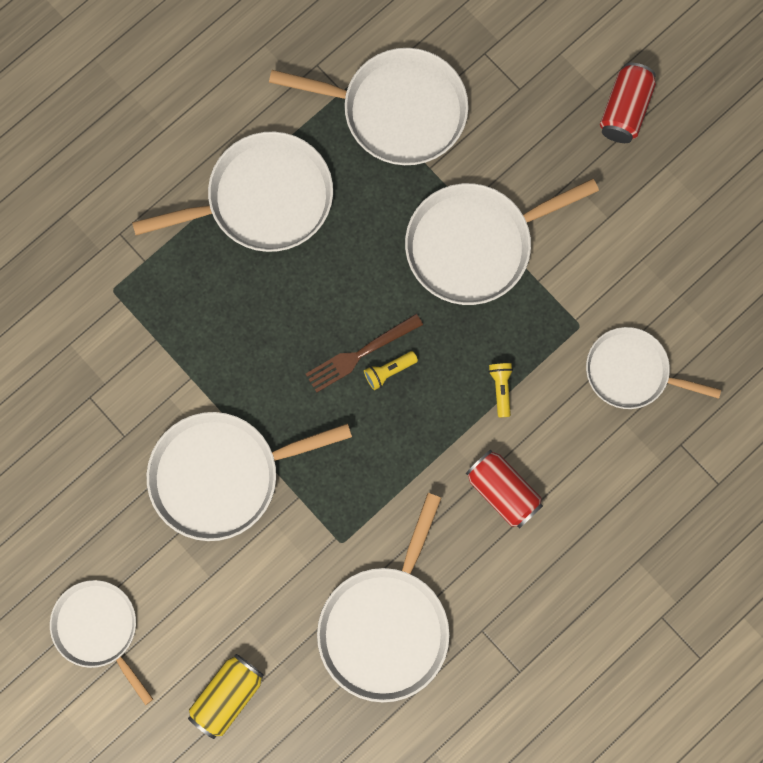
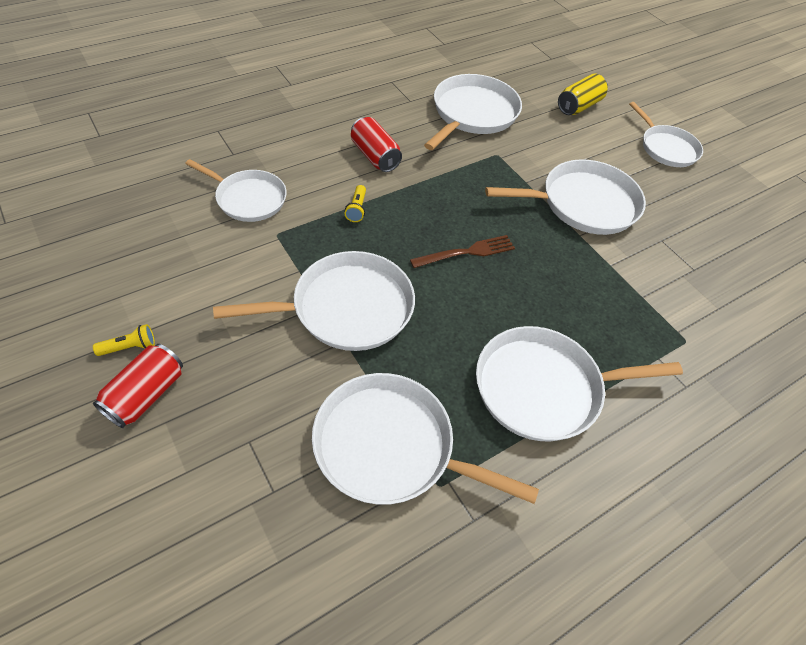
camera: 175 degrees left, 25 degrees down
yellow flashlight [364,351,418,390] -> yellow flashlight moved to [93,324,155,356]

